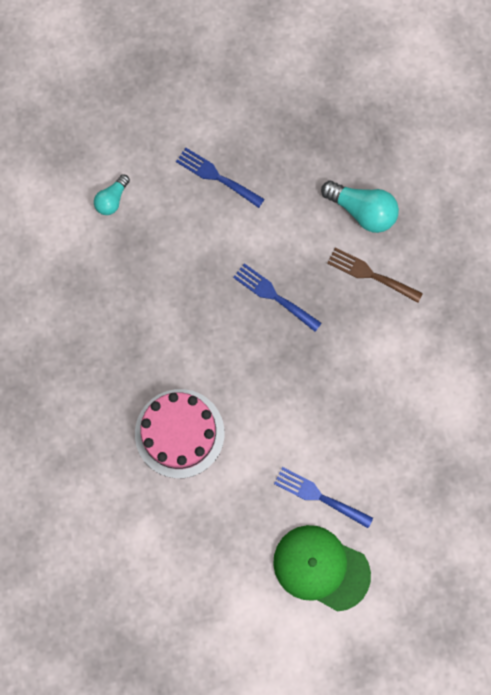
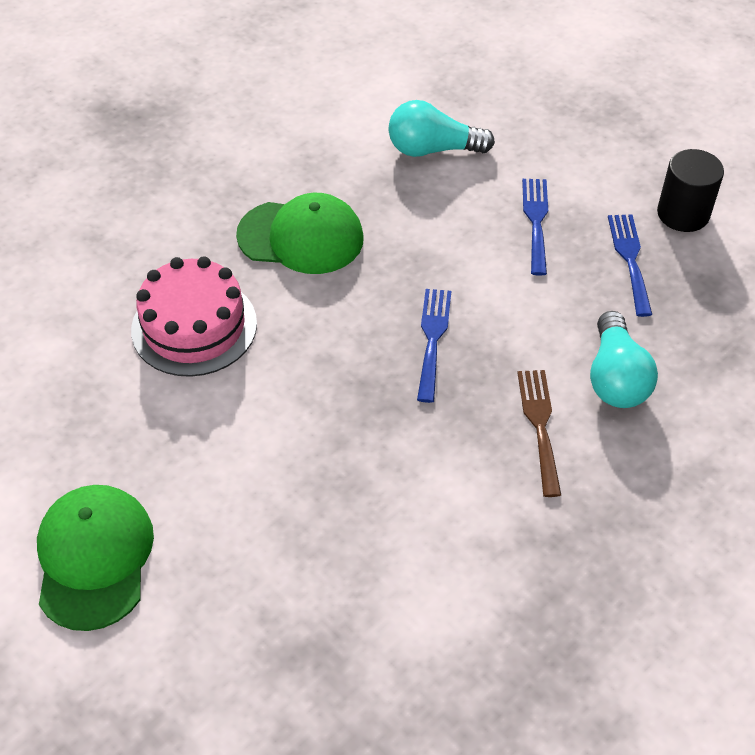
camera: 60 degrees right, 25 degrees down
turquoise light bulb [94,174,130,215] -> turquoise light bulb [388,100,495,157], size x1.67
blue fork [274,467,373,528] -> blue fork moved to [608,214,652,317]
none -> green cap [236,193,364,274]
none -> black cylinder [657,149,724,232]

